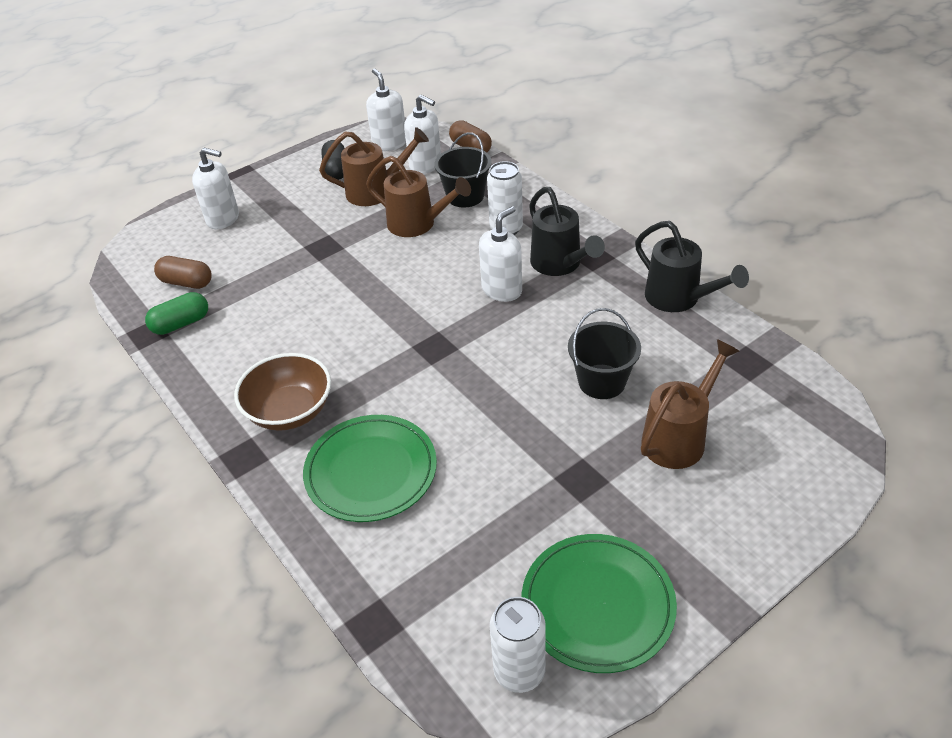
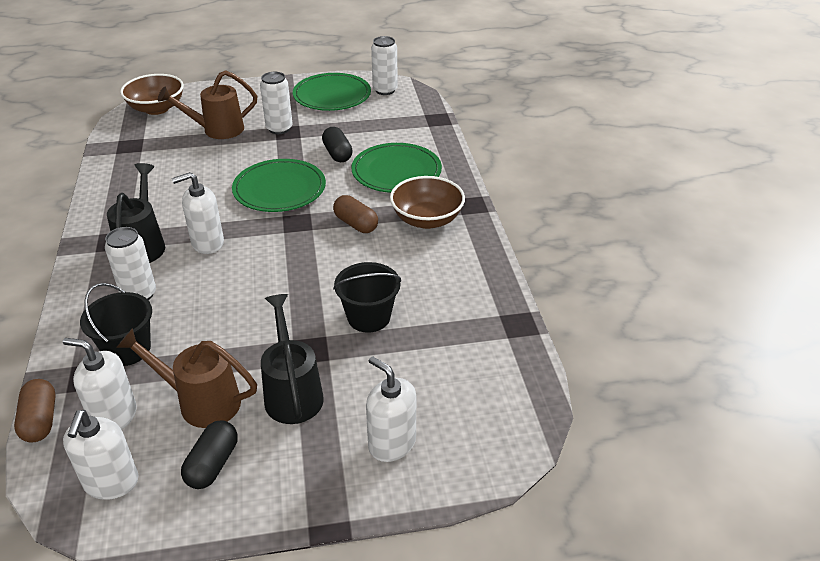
camera: 155 degrees left, 5 degrees down
green capsule [145,292,208,335] -> none
brown capsule [154,256,212,289] -> brown capsule moved to [333,195,378,233]
brown watering can [366,156,471,237] -> none
white soap dispenser [404,95,441,174] -> white soap dispenser turned 45 degrees counterclockwise [63,338,137,430]
black bucket [568,308,641,399] -> black bucket moved to [333,262,401,333]
black watering can [635,221,749,312] -> black watering can moved to [261,294,324,424]
none -> brown bowl [120,74,184,115]
none -> green plate [232,159,326,212]
none -> white can [260,72,293,134]
none -> black capsule [322,127,353,162]

